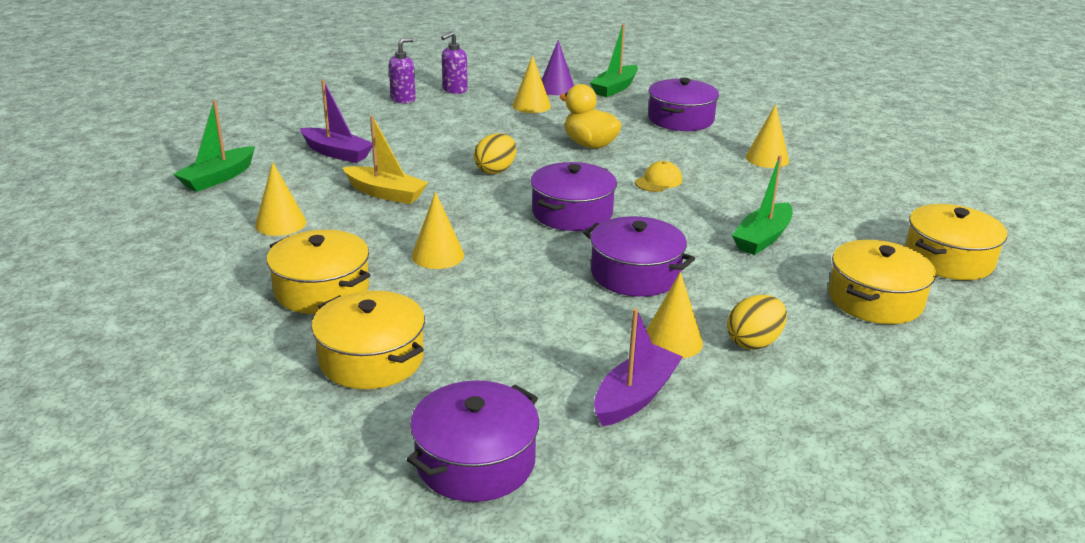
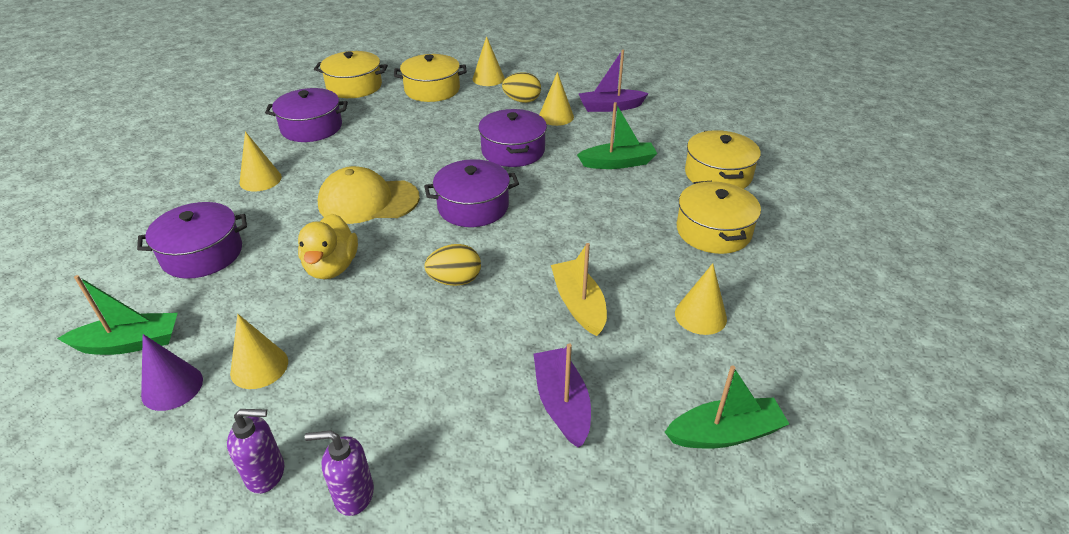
camera: 135 degrees left, 10 degrees up
purple pot [407,381,539,502] -> purple pot moved to [265,88,348,142]
yellow cone [412,192,464,269] -> yellow cone moved to [473,36,505,86]
yellow cap [635,161,682,192] -> yellow cap [318,166,420,224], size x2.01
green boat [732,155,793,255] -> green boat moved to [577,102,657,169]

